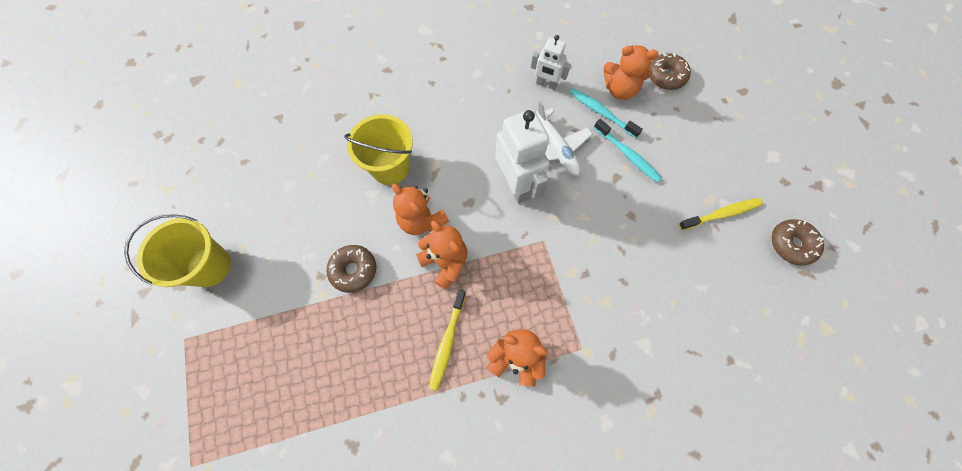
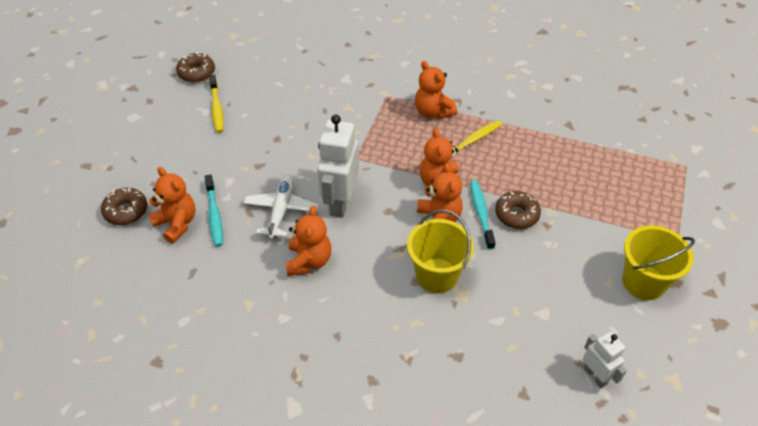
camera: 145 degrees left, 20 degrees down
white robot [531,35,571,90] -> white robot moved to [583,332,627,388]
turquoise toothbrush [594,119,662,182] -> turquoise toothbrush moved to [470,180,496,250]
yellow toothbrush [679,198,763,230] -> yellow toothbrush turned 120 degrees counterclockwise [209,75,224,133]
none -> orange teddy bear [286,205,331,276]

